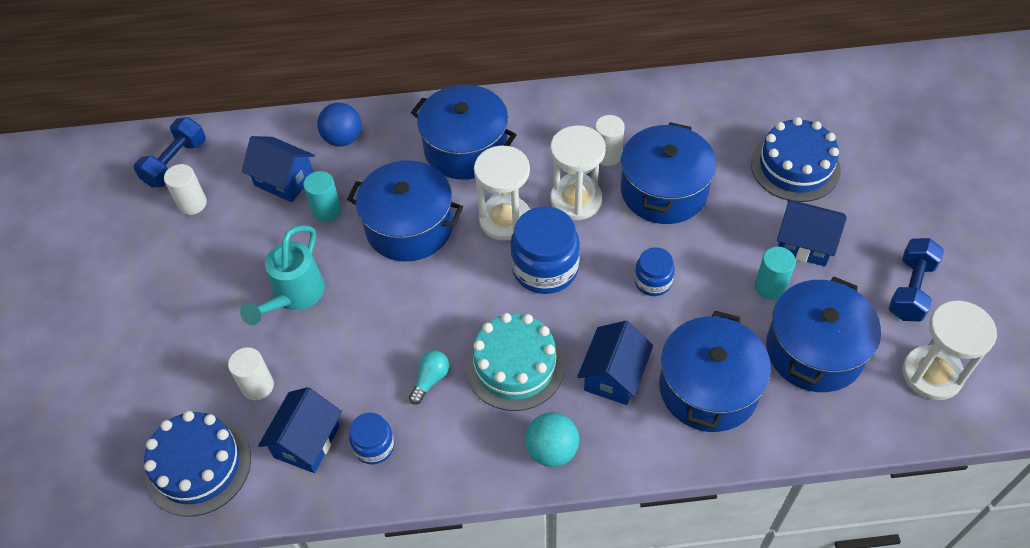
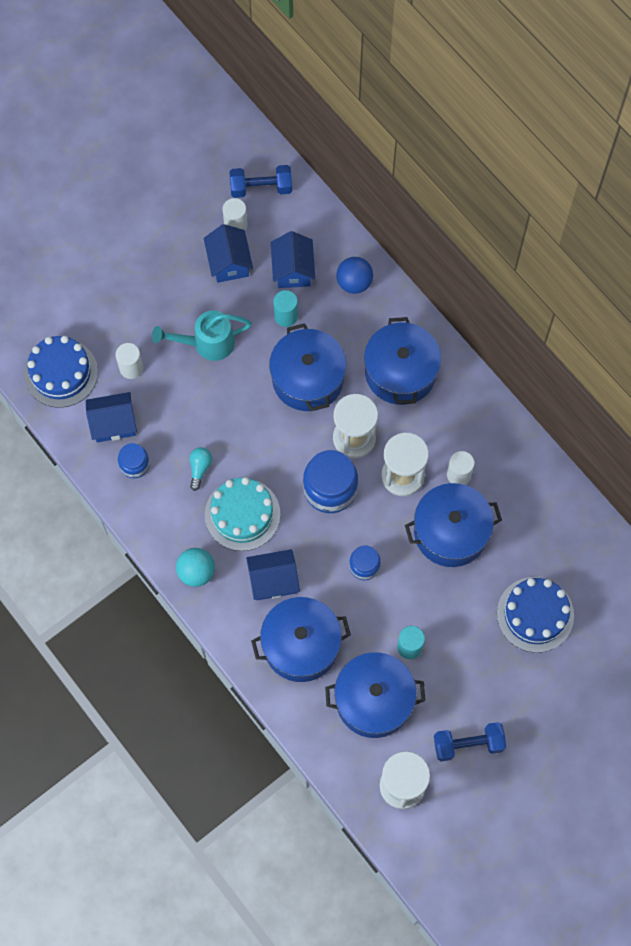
camera: 55 degrees right, 15 degrees up
turquoise light bulb [409,350,449,405] -> turquoise light bulb turned 75 degrees counterclockwise [190,447,212,491]
blue house [777,199,847,267] -> blue house moved to [204,224,253,283]

